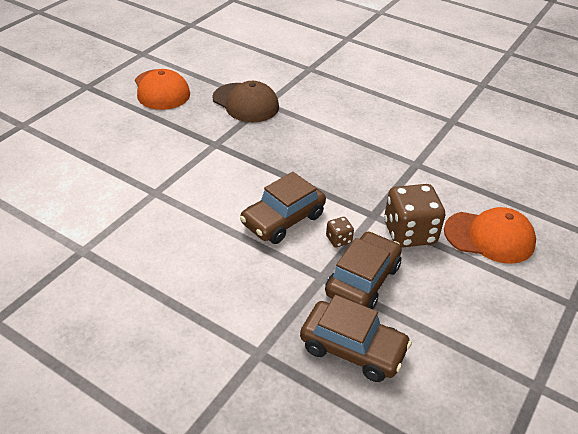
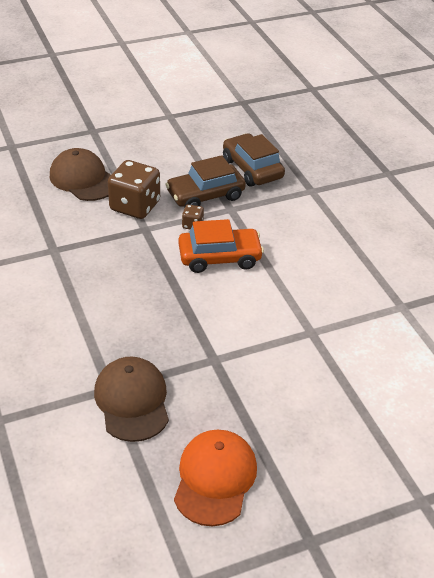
camera: 145 degrees left, 0 degrees up
brown car [240,172,326,244] -> orange car [178,219,264,273]
orange cap [444,207,536,264] -> brown cap [50,148,111,201]

